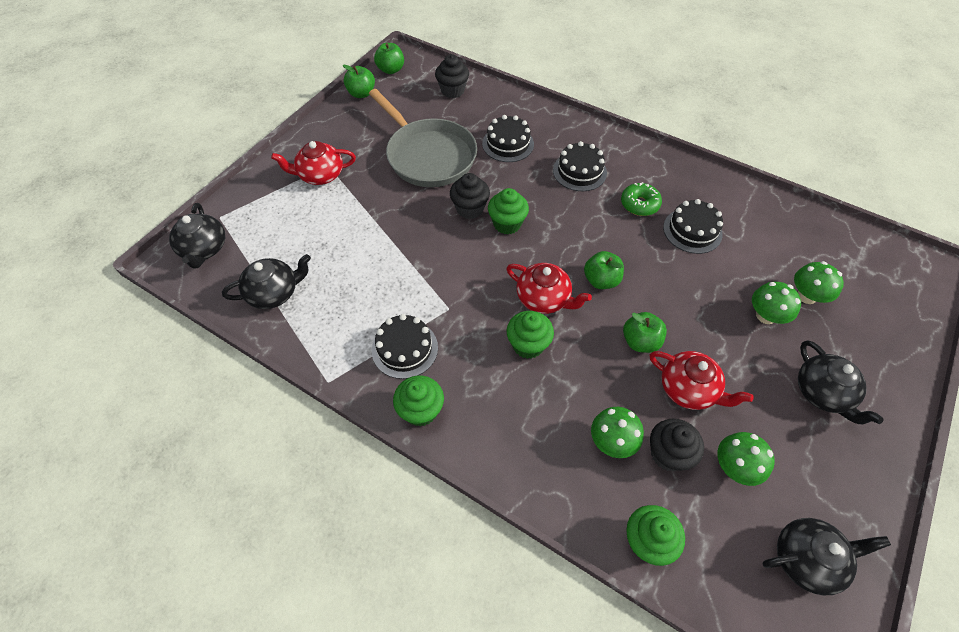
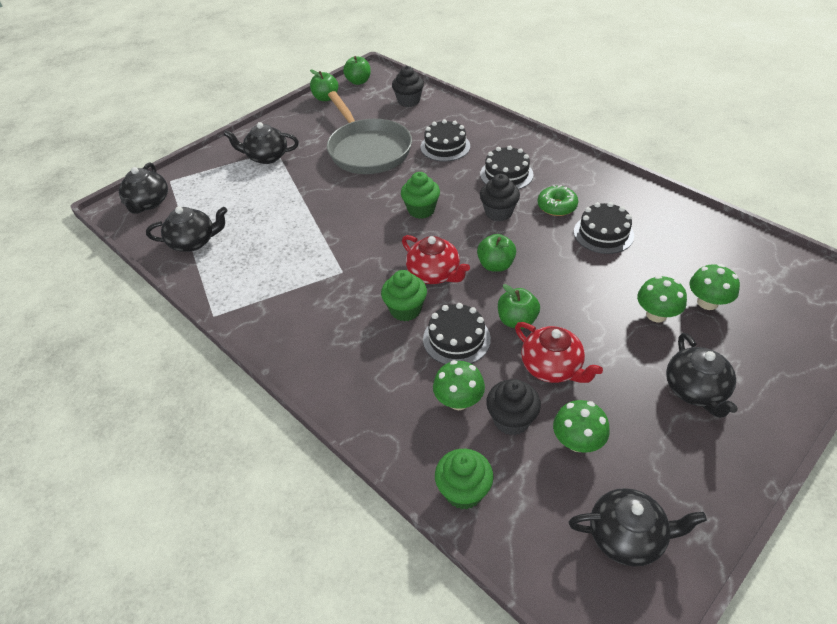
camera: 15 degrees right, 10 degrees down
red teapot [271,141,356,185] -> black teapot [223,122,299,164]
black cake [372,314,438,379] -> black cake moved to [423,303,491,365]
green cupcake [393,376,444,426] -> none
black cupcake [450,173,490,219] -> black cupcake moved to [480,174,520,221]

